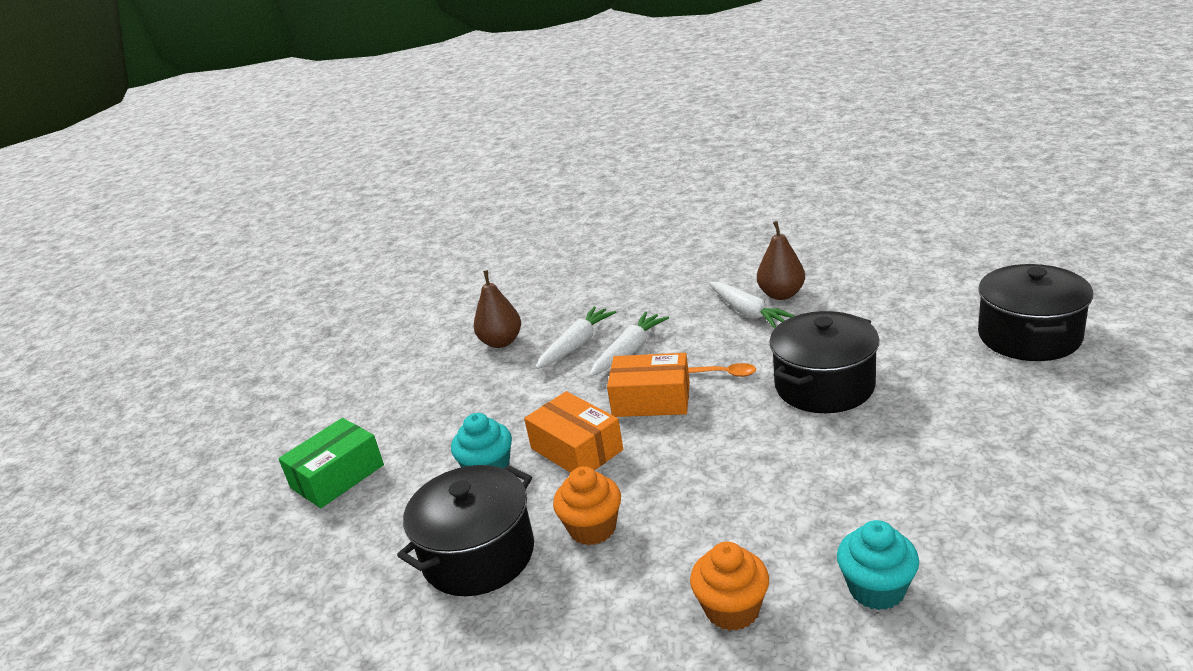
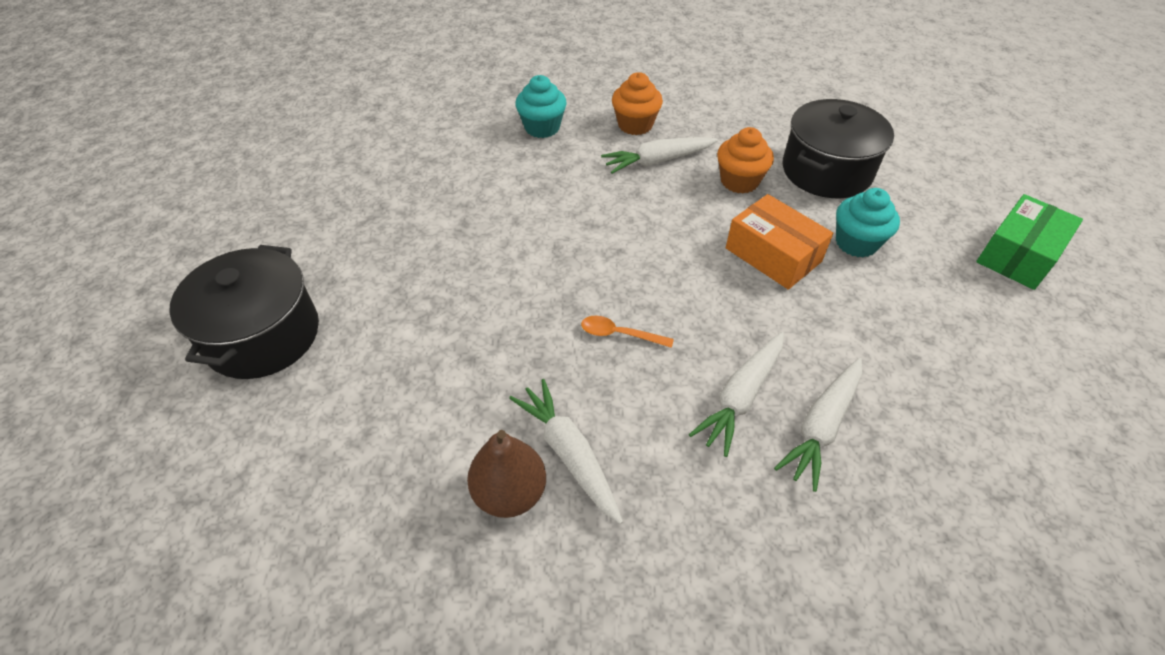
camera: 175 degrees right, 20 degrees up
brown pear [474,270,521,348] -> none
orange box [607,353,690,417] -> none
black pot [769,311,879,413] -> none
none -> white carrot [601,137,718,174]

